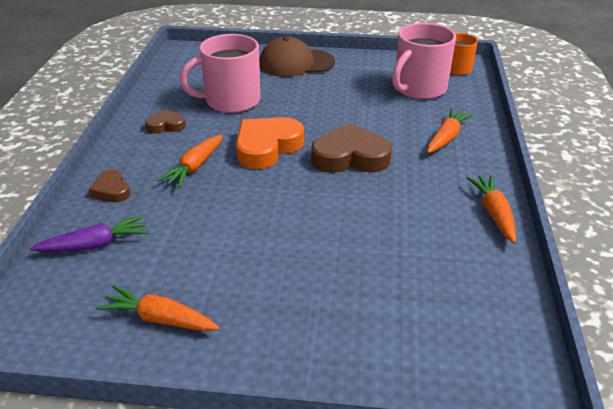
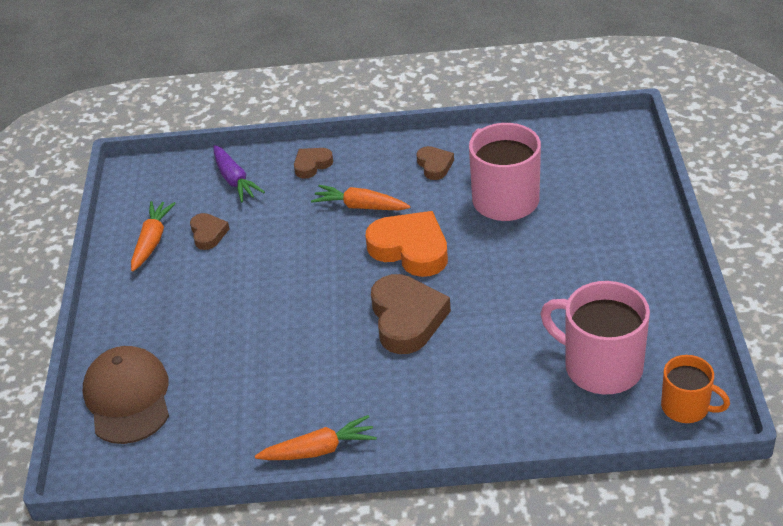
camera: 85 degrees right, 5 degrees up
brown cap [259,37,335,77] -> brown cap moved to [83,346,169,444]
orange carrot [427,108,473,153] -> none
none -> brown heart [190,213,229,250]

